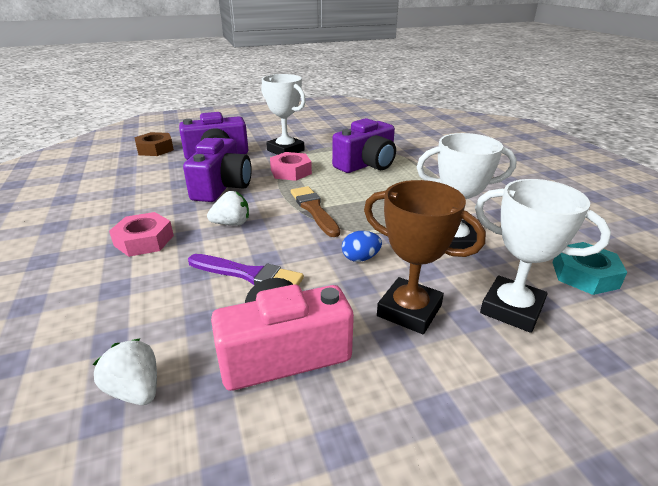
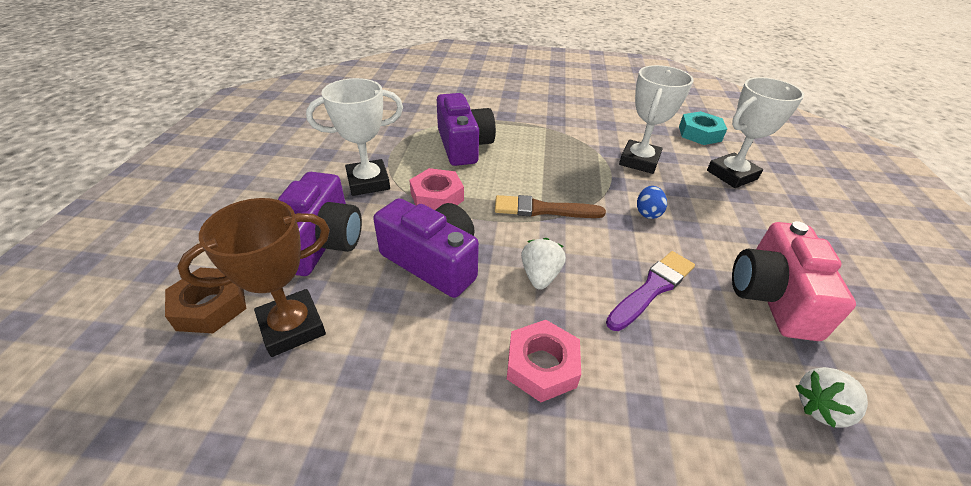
camera: 65 degrees left, 10 degrees up
brown trophy [364,180,486,334] -> brown trophy moved to [177,198,330,357]

